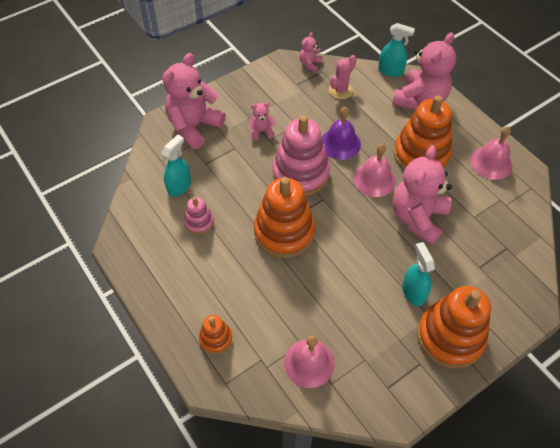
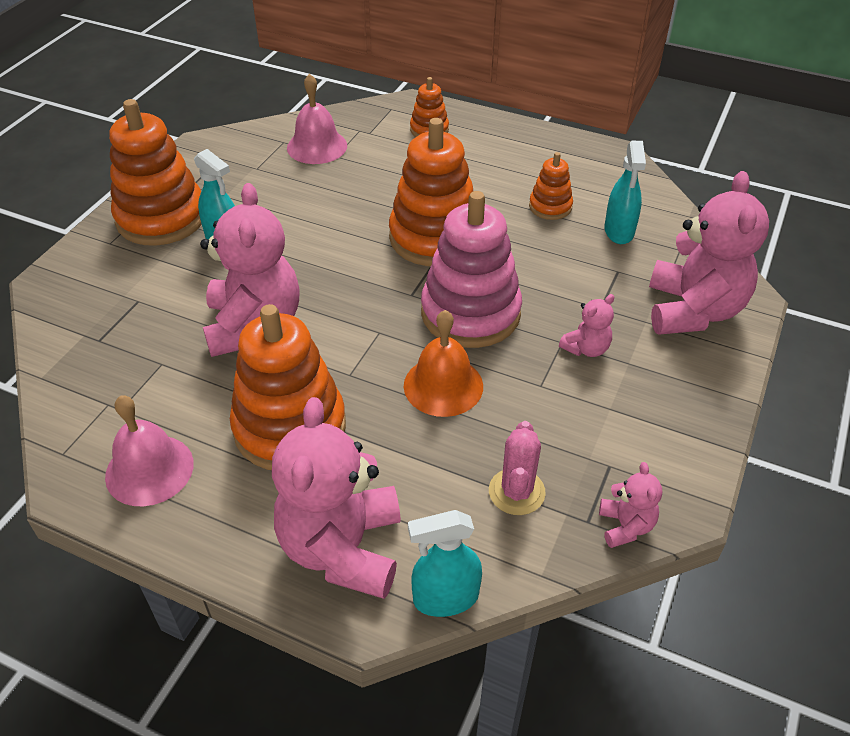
camera: 150 degrees right, 10 degrees down
pink stacking toy [184,197,214,235] -> orange stacking toy [529,152,573,220]
purple bell [322,106,361,160] -> orange bell [404,310,483,417]
pink bell [353,144,396,197] -> none

